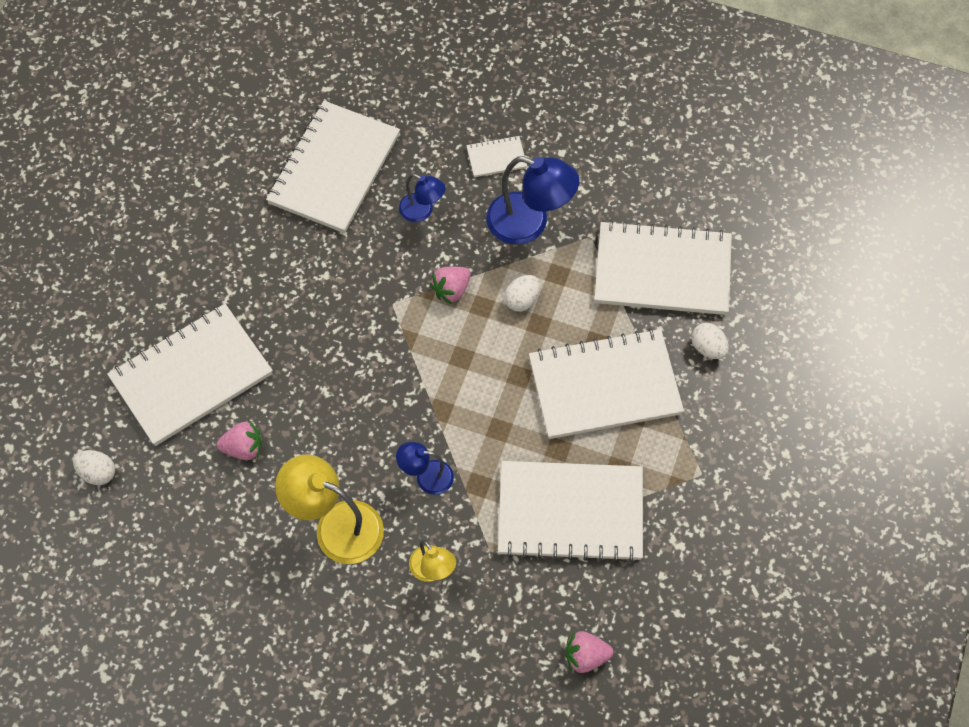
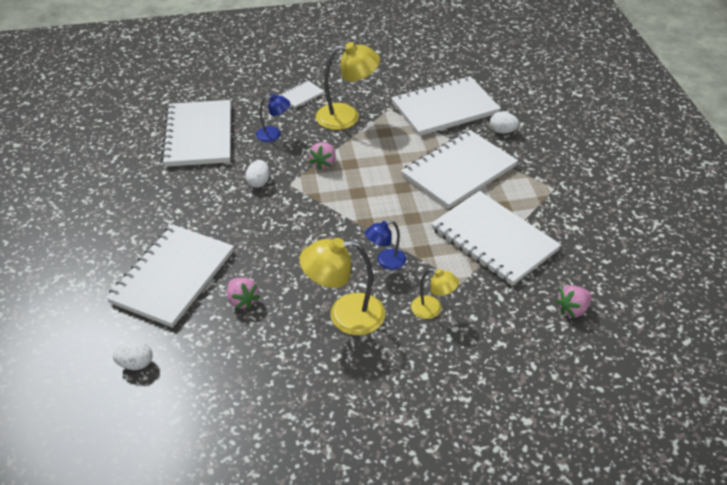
camera: 30 degrees left, 20 degrees down
pink strawberry [217,421,262,460] -> pink strawberry turned 90 degrees clockwise [227,278,260,309]
blue lamp [486,156,580,245] -> yellow lamp [316,42,380,130]
white notebook [498,461,643,562] -> white notebook turned 75 degrees clockwise [431,191,561,286]
white egg [504,275,540,312] -> white egg moved to [245,160,270,188]

